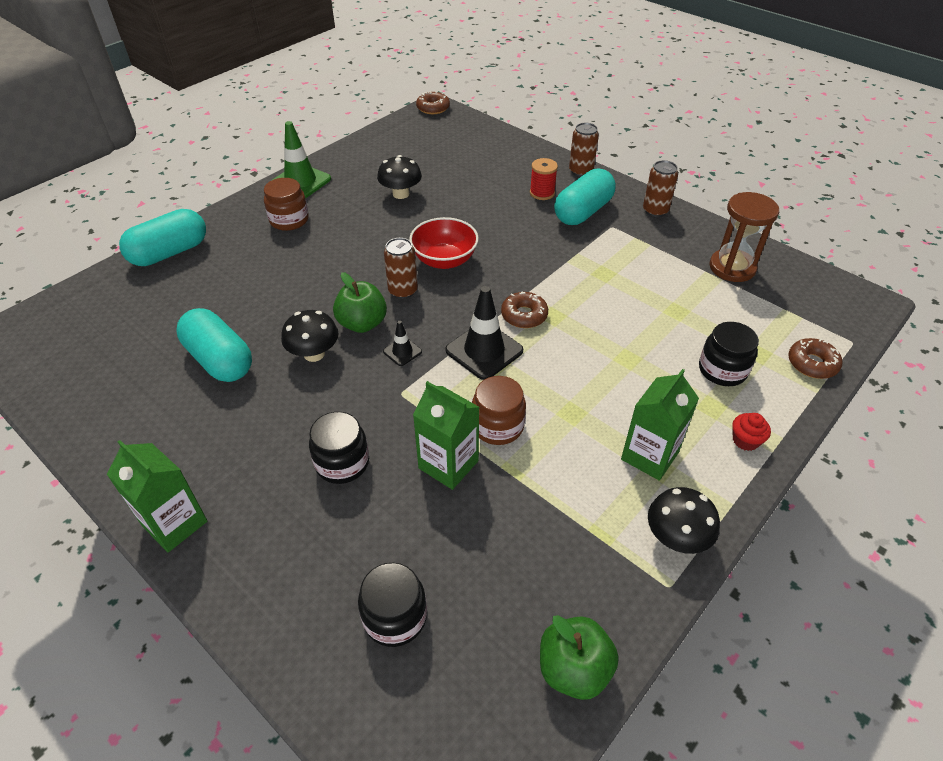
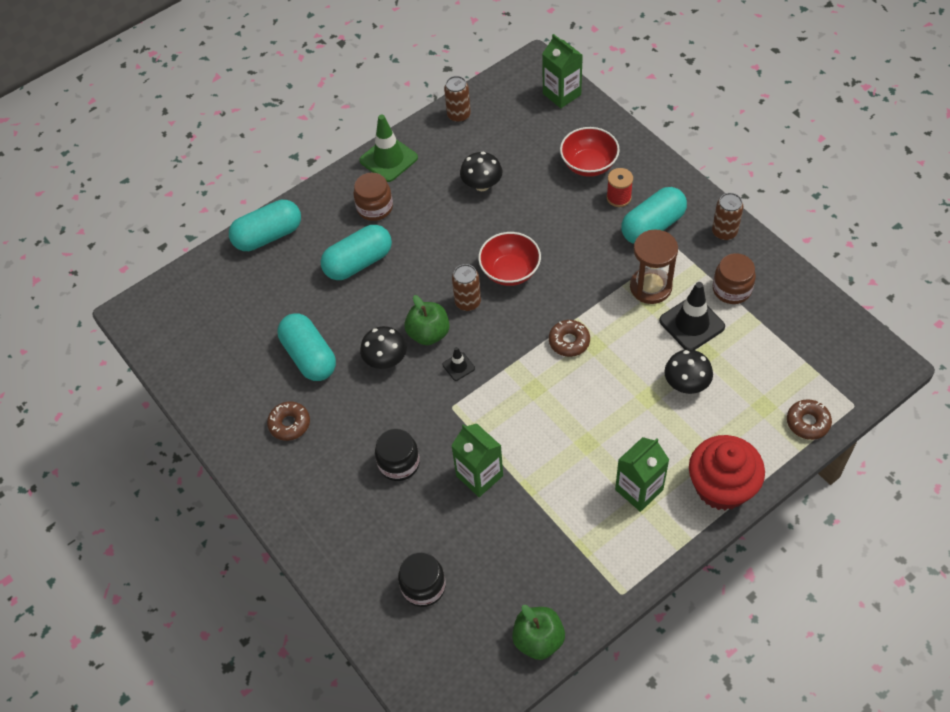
camera: 15 degrees right, 10 degrees up
green carton [107,440,208,552] -> green carton moved to [542,34,583,108]
brown donut [416,91,450,114] -> brown donut moved to [267,402,310,441]
black traffic cone [445,286,523,380] -> black traffic cone moved to [659,282,725,350]
brown jar [472,376,526,445] -> brown jar moved to [713,253,756,304]
brown can [569,123,599,177] -> brown can moved to [444,76,471,123]
black mushroom [648,487,720,554] -> black mushroom moved to [664,350,713,394]
black jar [699,322,759,386] -> none
brown hourglass [710,192,779,282] -> brown hourglass moved to [630,229,678,304]
red cupcake [732,413,771,451] -> red cupcake [689,435,765,510], size x2.47
none -> turquoise capsule [321,225,392,280]
none -> red bowl [560,127,620,177]

